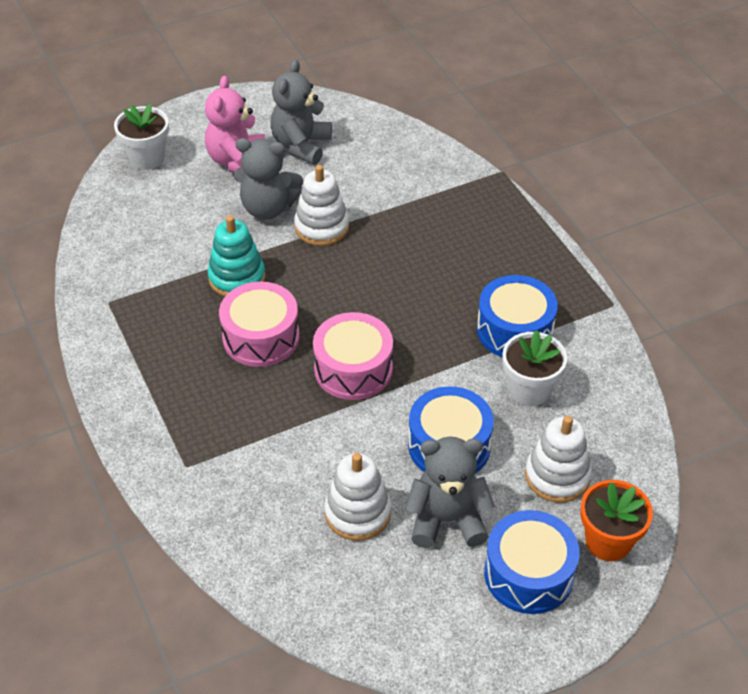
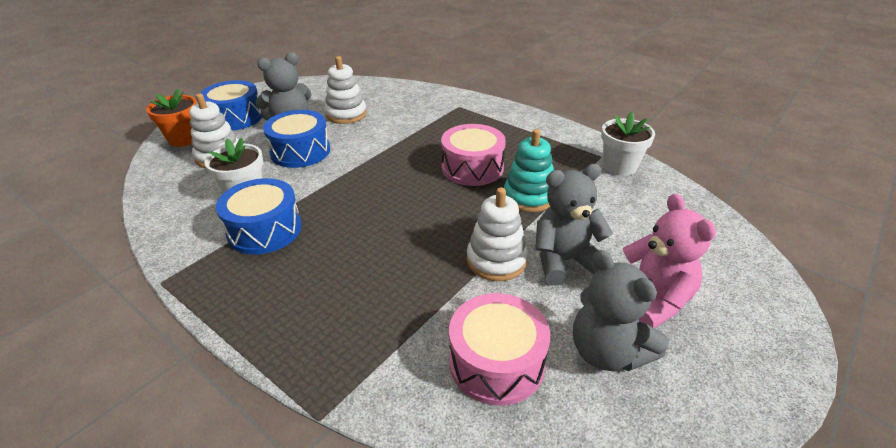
camera: 155 degrees right, 10 degrees down
white flower pot [114,104,169,170] -> white flower pot moved to [601,112,655,176]
grey teddy bear [270,60,332,165] -> grey teddy bear turned 150 degrees clockwise [573,250,669,371]
pink drum [313,312,393,400] -> pink drum moved to [449,293,550,406]

